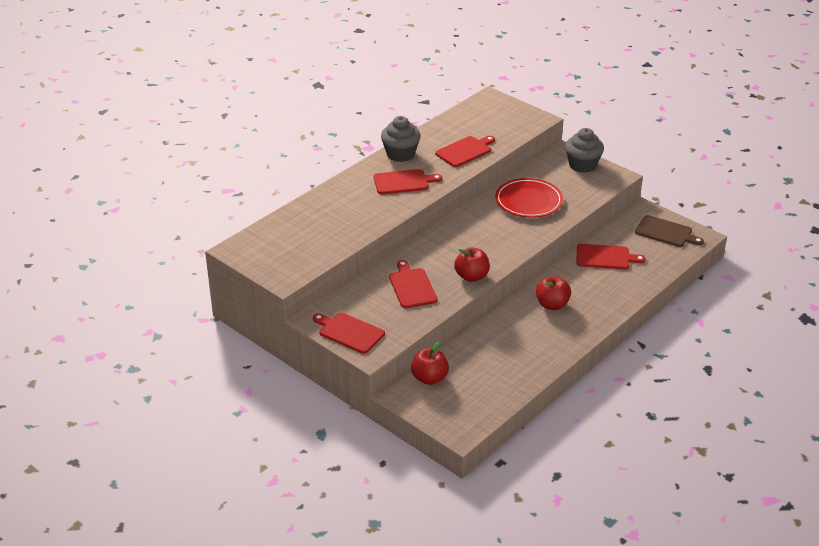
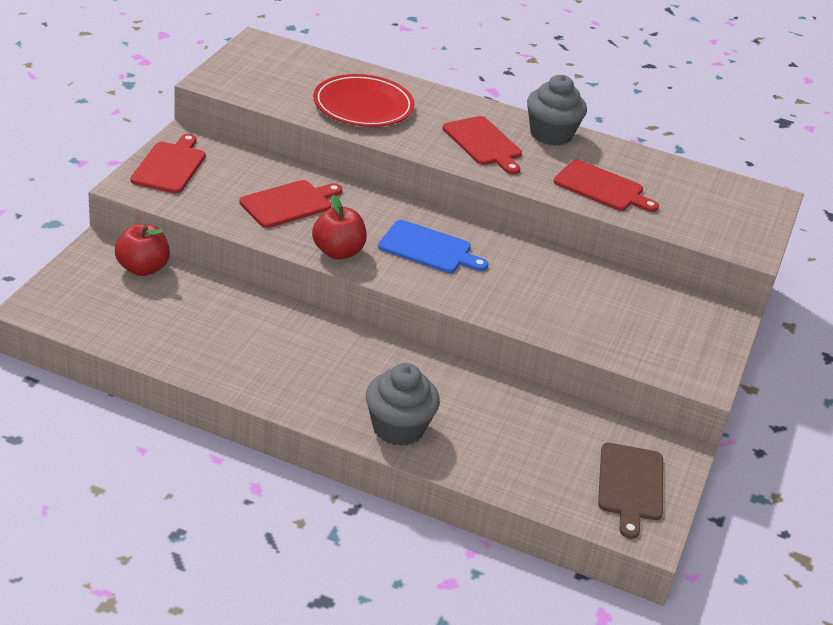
camera: 65 degrees right, 0 degrees up
red plate [495,178,563,218] -> red plate moved to [313,74,415,127]
red apple [536,276,571,310] -> none
grey cupcake [565,128,604,173] -> grey cupcake moved to [366,363,440,446]
red cutting board [577,244,646,269] -> none
none -> blue cutting board [378,220,489,273]

